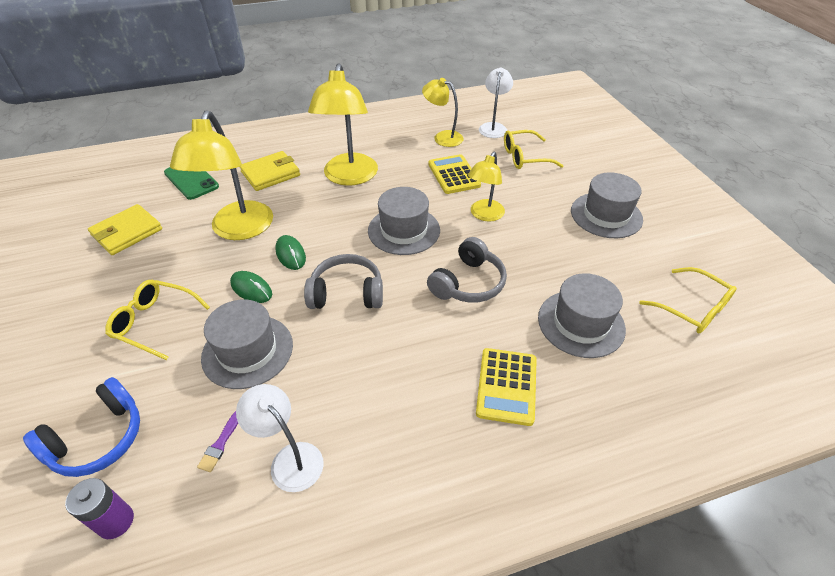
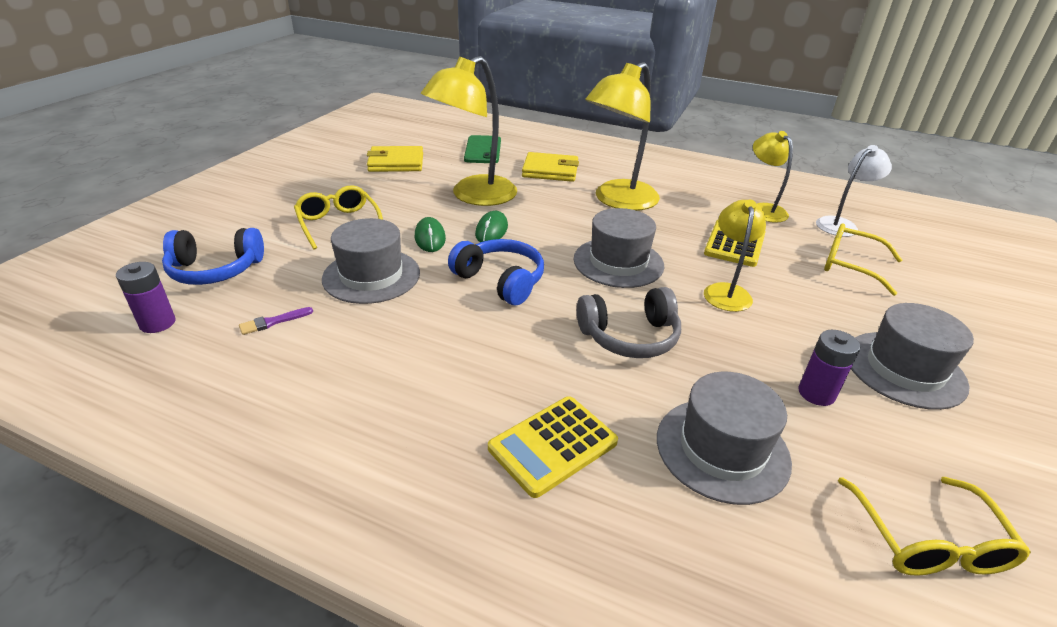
camera: 40 degrees right, 10 degrees down
white lamp [236,384,324,492] -> none
grey headphones [304,254,383,309] -> blue headphones [448,239,544,305]
yellow lamp [468,152,505,222] -> yellow lamp turned 120 degrees clockwise [704,200,766,312]
none -> purple battery [798,330,860,406]

